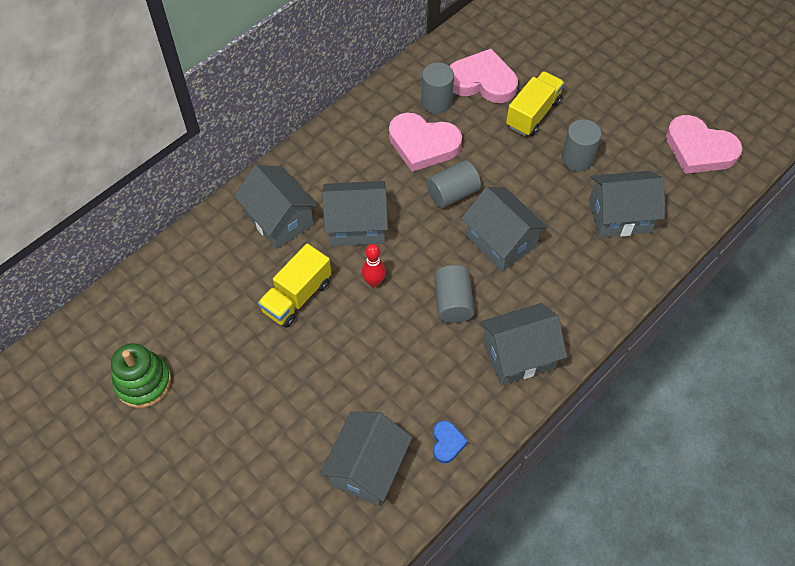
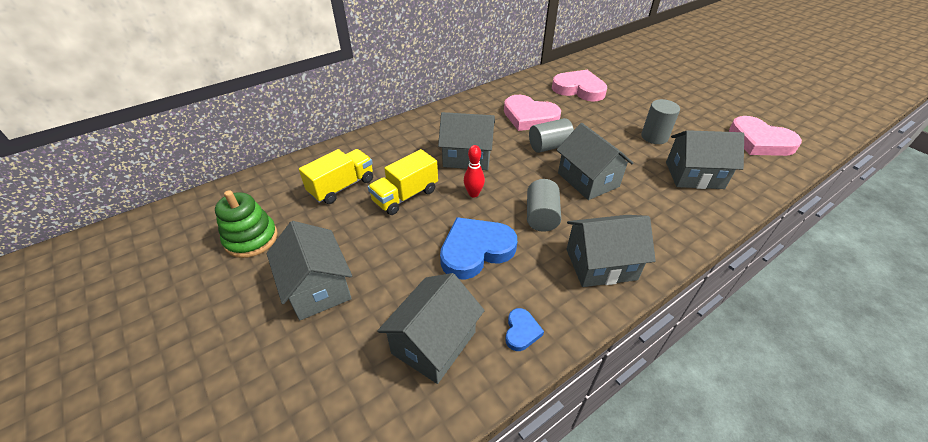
camera: 10 degrees right, 15 degrees down
grey house [234,165,318,249] -> grey house moved to [266,221,352,321]
grey cylinder [421,63,454,114] -> none
yellow truck [506,71,565,136] -> yellow truck moved to [299,149,373,204]
none -> blue heart [440,217,517,280]

